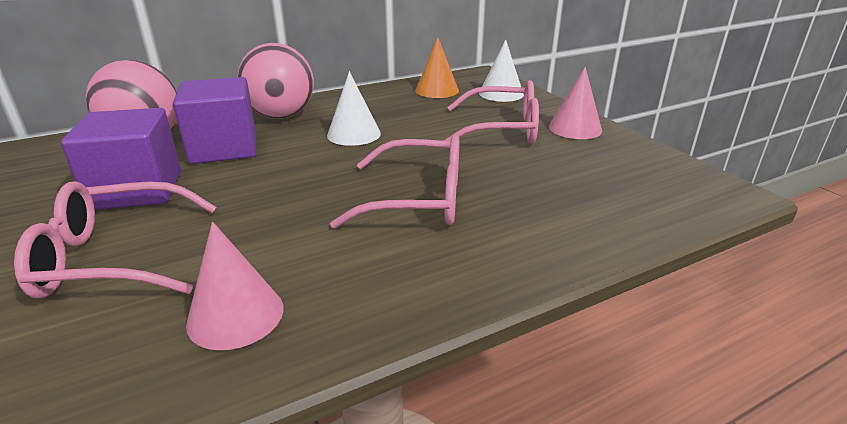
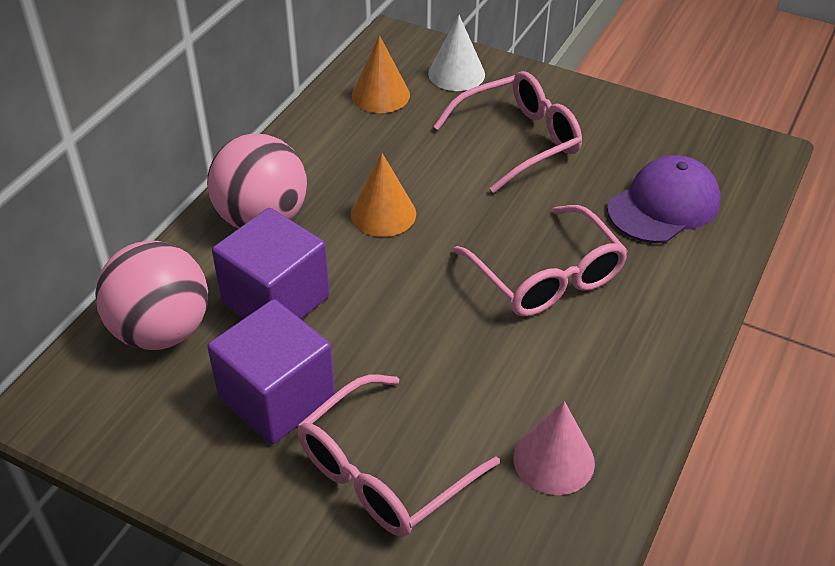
camera: 35 degrees left, 15 degrees up
white cone [327,71,381,146] -> orange cone [351,153,416,237]
pink glasses [330,135,460,229] -> pink glasses turned 90 degrees clockwise [453,205,628,316]
pink cone [549,67,602,139] -> none
none -> purple cap [607,155,721,243]

